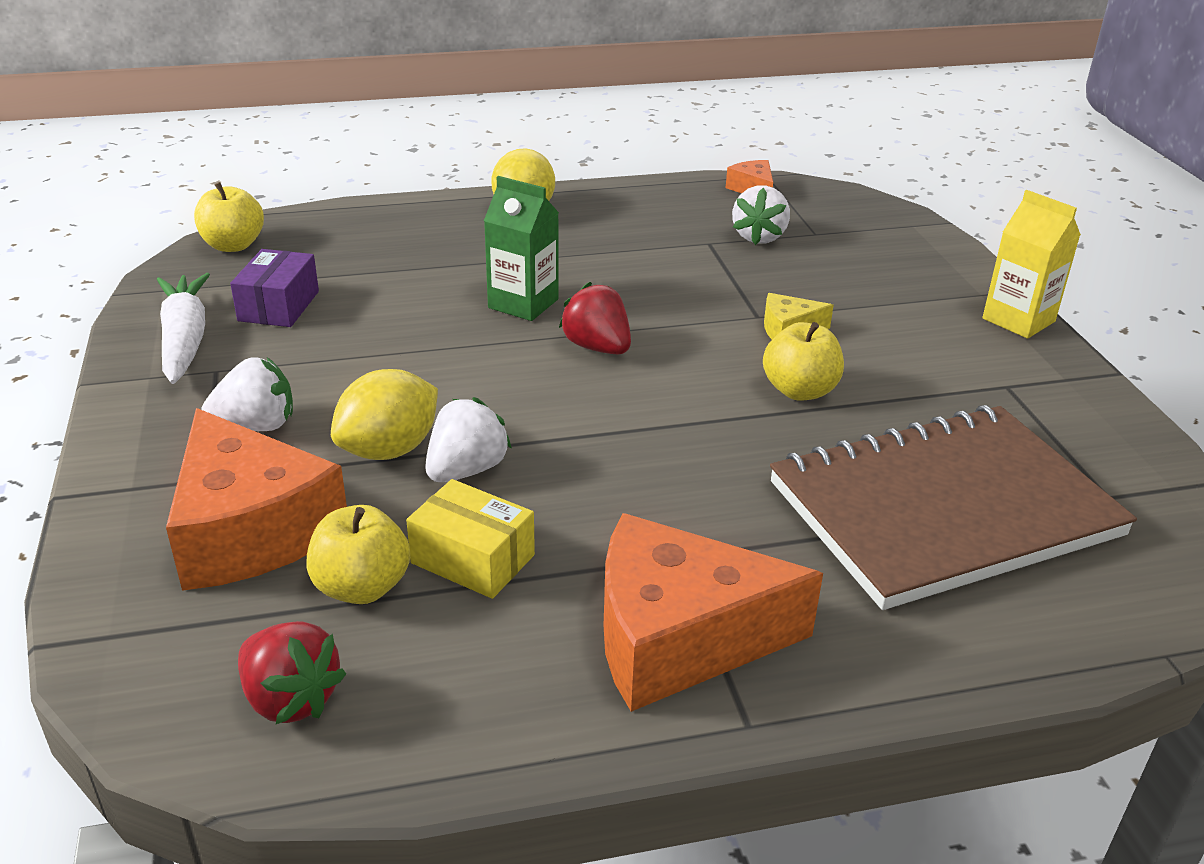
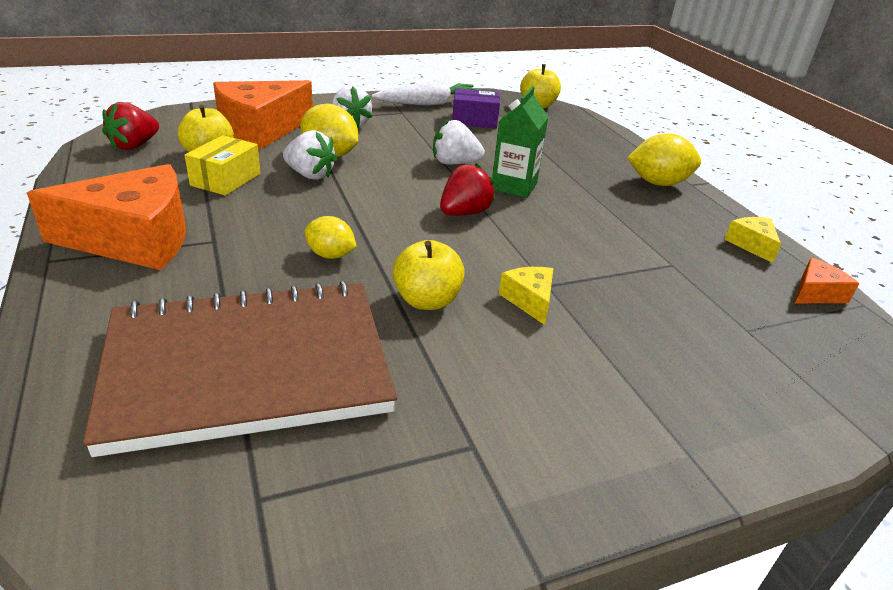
camera: 80 degrees right, 0 degrees up
orange cheese [604,513,823,712] -> orange cheese turned 90 degrees clockwise [27,164,186,270]
white strawberry [732,185,790,245] -> white strawberry moved to [433,119,485,165]
brown notebook [770,405,1137,610] -> brown notebook turned 75 degrees counterclockwise [83,281,397,457]
yellow carton [982,190,1081,338] -> none
none -> yellow lemon [305,216,357,259]
none -> yellow cheese [724,217,781,263]

